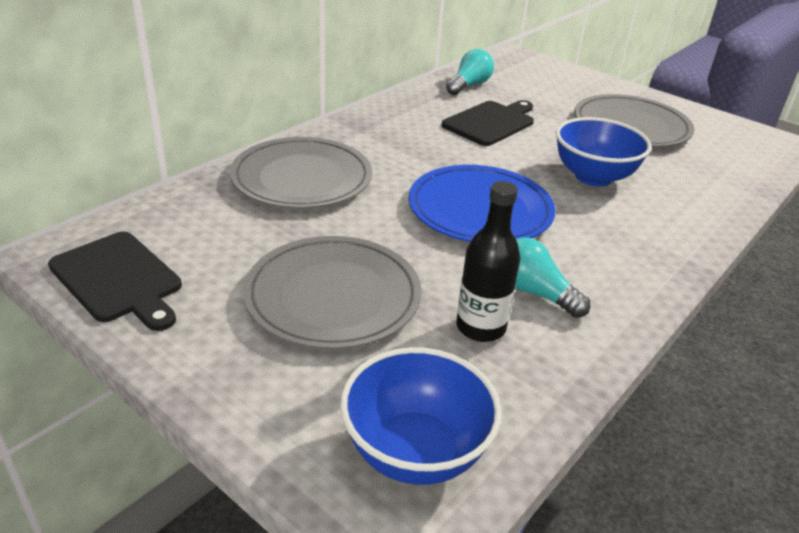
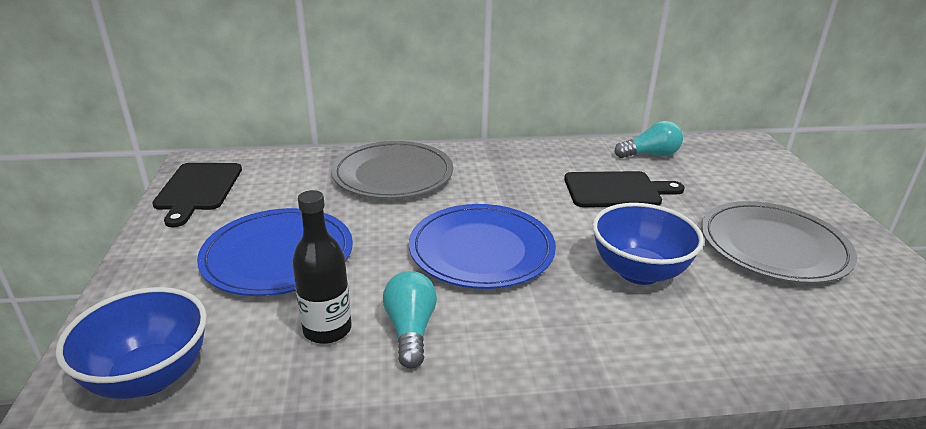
camera: 45 degrees right, 5 degrees down
grey plate [243,236,422,349] -> blue plate [197,208,353,296]

